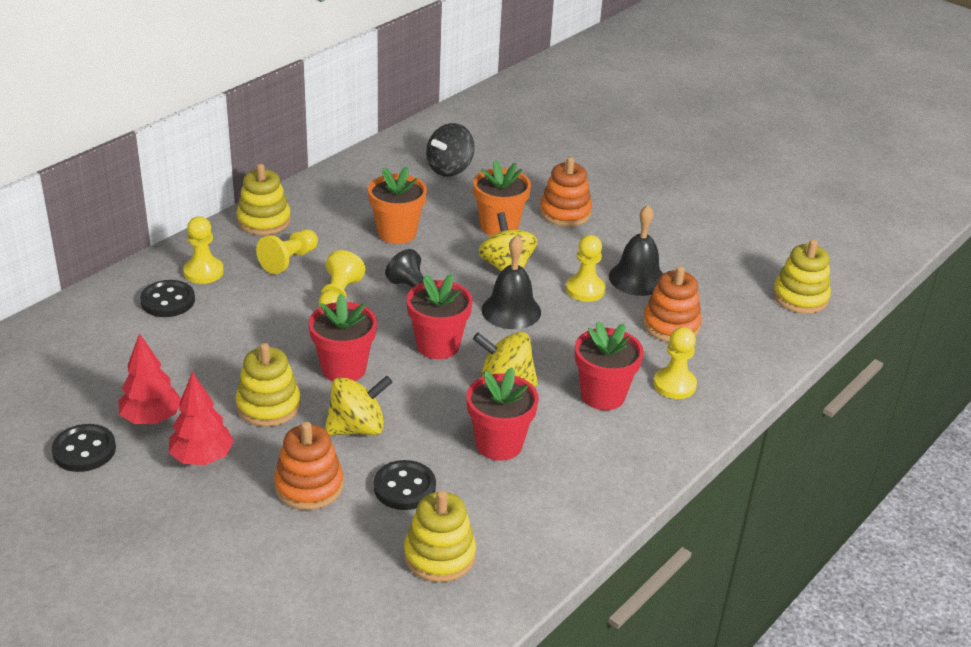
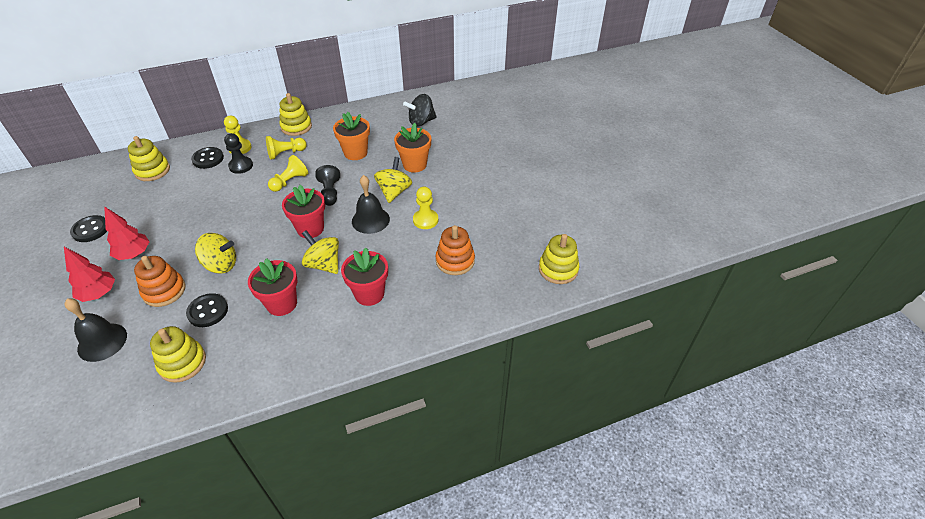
camera: 30 degrees right, 10 degrees up
red tree [119,333,181,424] -> red tree moved to [64,247,115,302]
yellow stacking toy [236,343,301,427] -> yellow stacking toy moved to [128,136,170,181]
red flower pot [309,294,377,381] -> none
orange stacking toy [540,157,592,227] -> none
black bell [609,205,663,296] -> black bell moved to [65,298,127,362]
yellow pawn [653,327,697,399] -> none
none -> black pawn [224,133,253,174]

